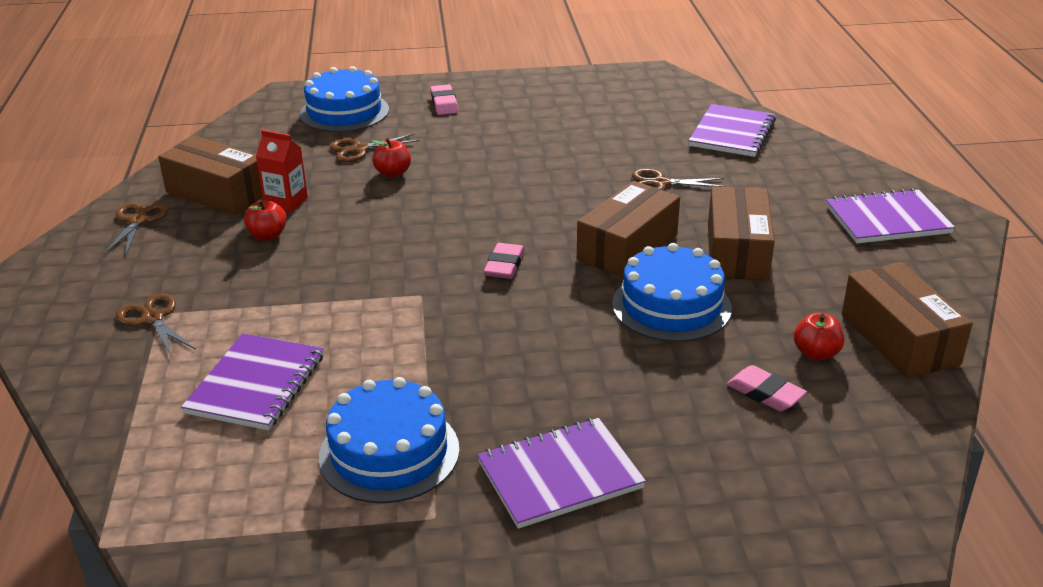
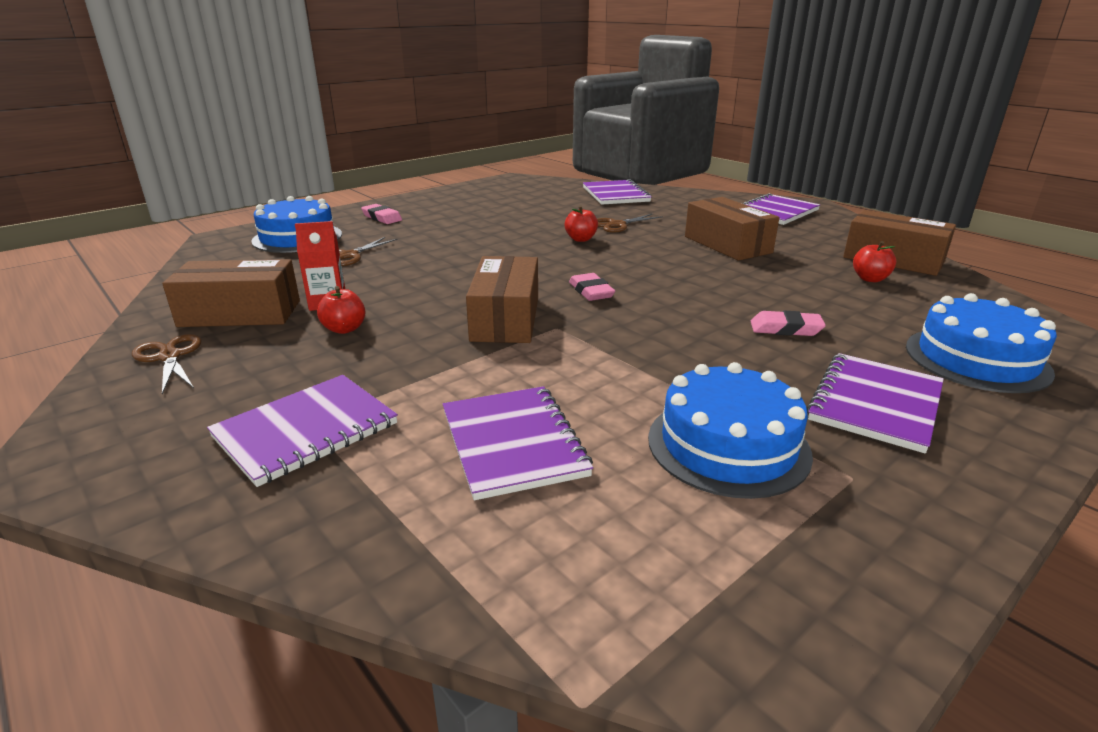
camera: 35 degrees left, 5 degrees down
brown scissors [116,294,196,357] -> purple notebook [207,375,398,487]
red apple [372,138,411,177] -> red apple moved to [564,206,598,242]
brown box [577,181,680,278] -> brown box moved to [466,256,538,343]
blue cake [612,243,732,342] -> blue cake moved to [906,293,1057,393]
pink eraser [727,365,807,412] -> pink eraser moved to [751,311,826,336]

